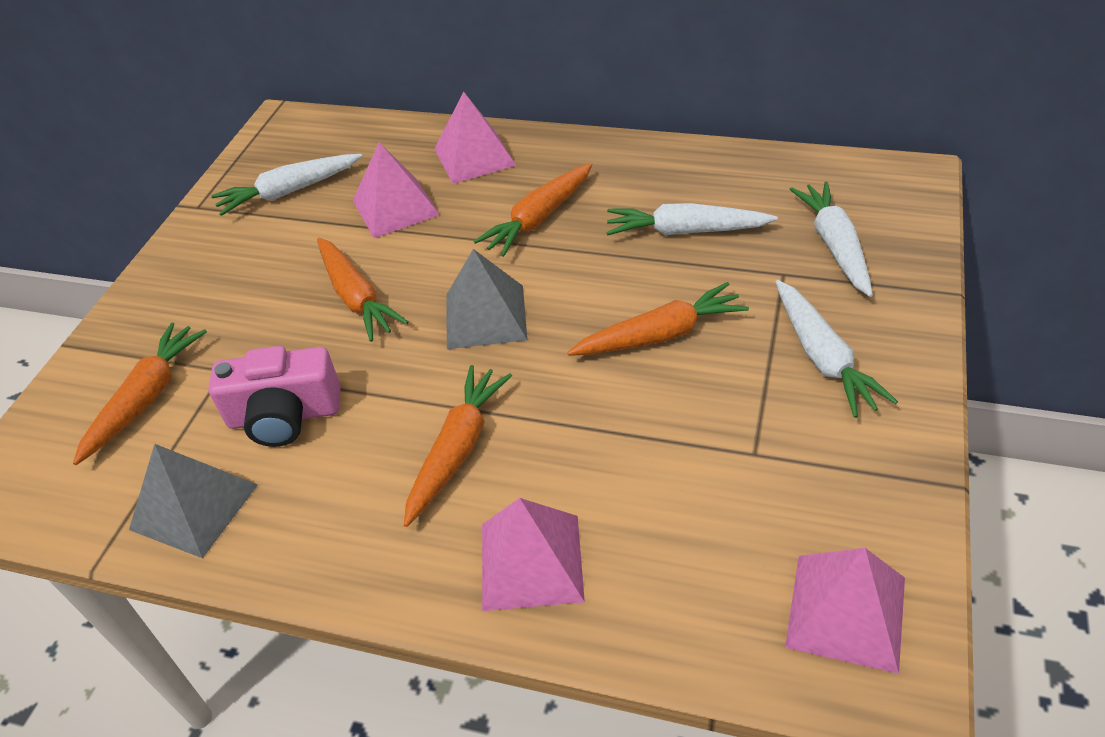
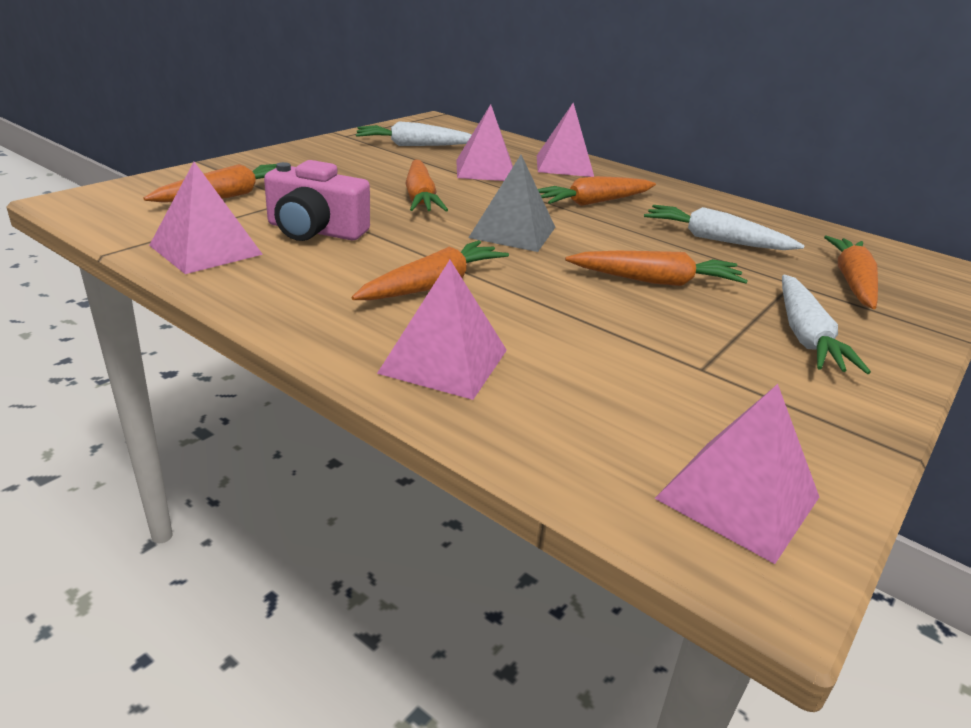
camera: 15 degrees right, 15 degrees down
grey pyramid [129,444,258,558] -> pink pyramid [149,162,263,274]
white carrot [789,181,873,297] -> orange carrot [824,236,878,309]

